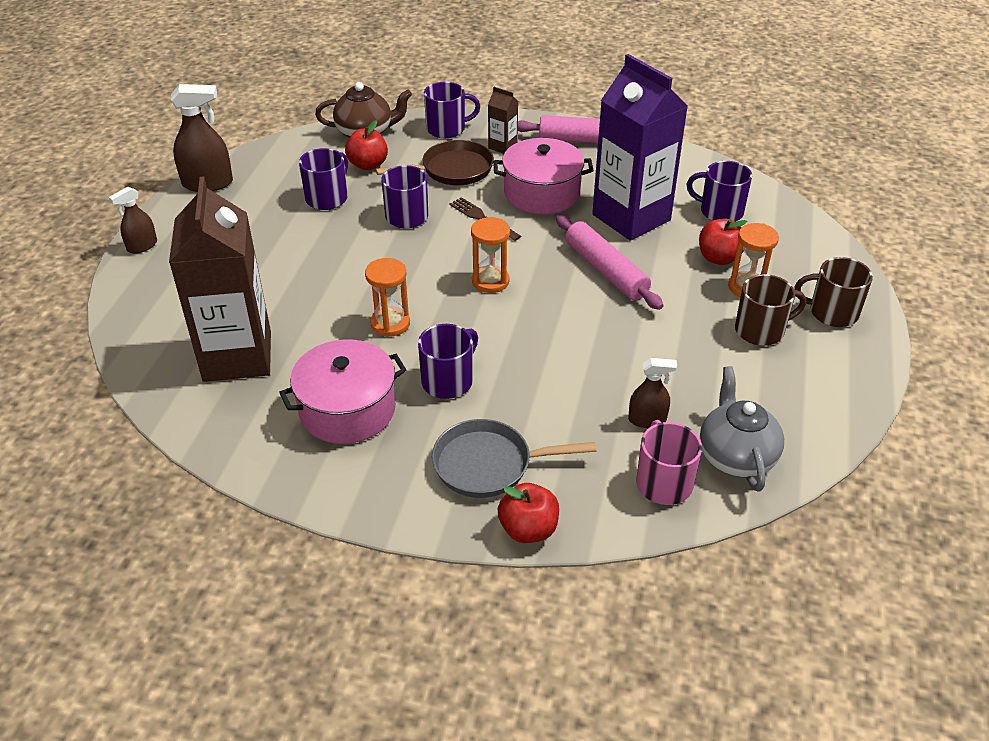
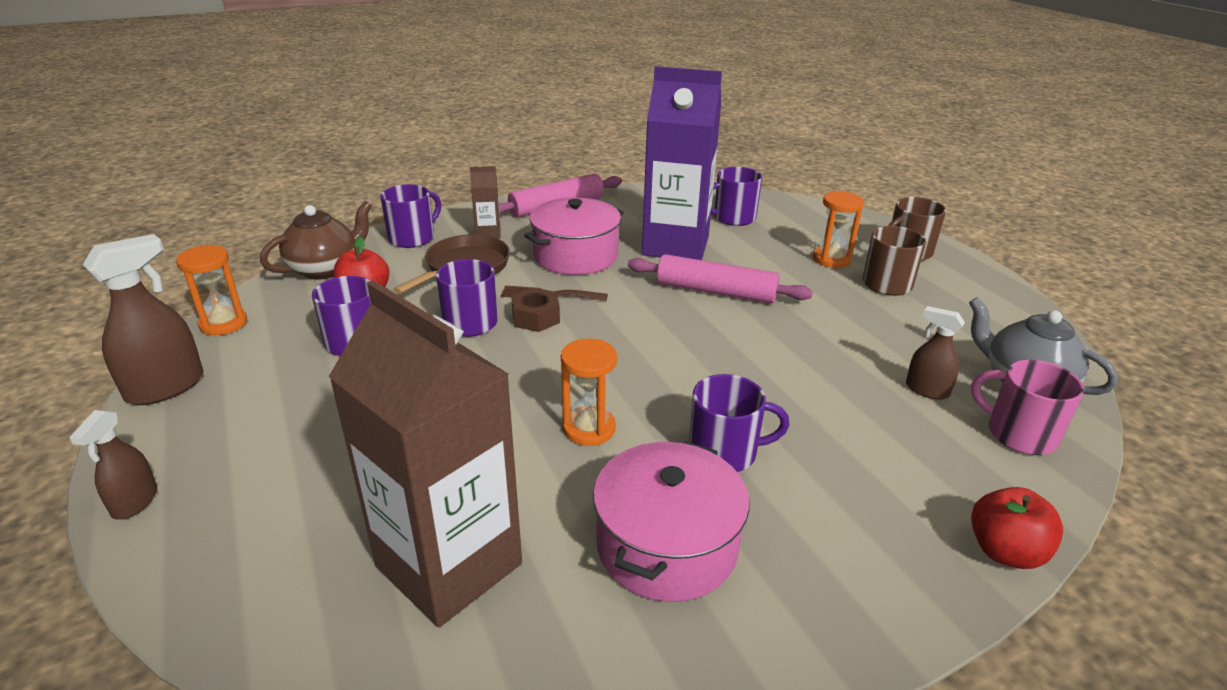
camera: 40 degrees left, 10 degrees down
purple mug [418,324,478,399] -> purple mug turned 90 degrees clockwise [689,374,789,472]
grey pan [432,419,597,498] -> none
orange hourglass [471,217,510,293] -> orange hourglass moved to [176,245,247,335]
brown spray bottle [628,358,677,428] -> brown spray bottle turned 105 degrees counterclockwise [906,306,965,400]
red apple [699,219,747,265] -> none
none -> brown nut [511,287,560,332]

